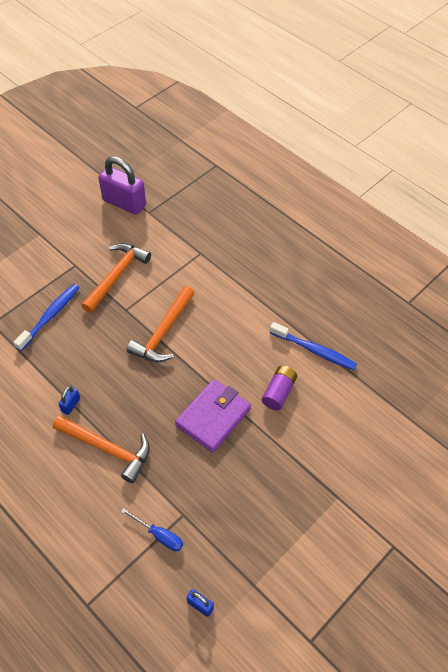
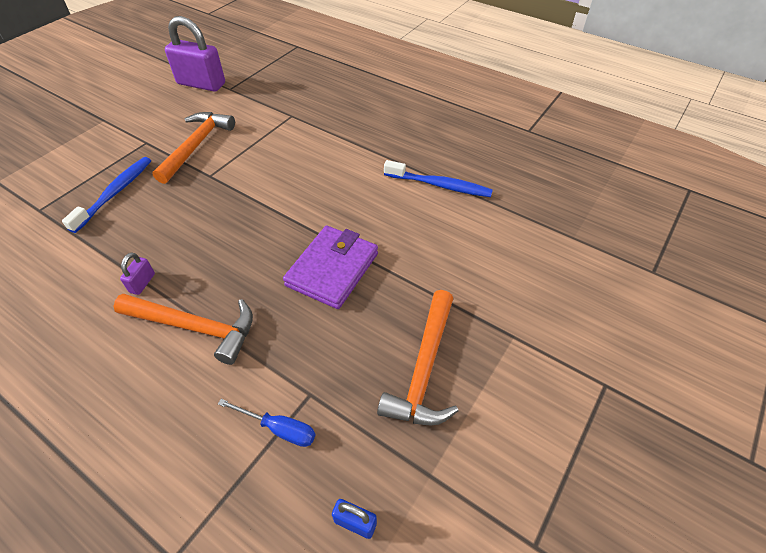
camera: 10 degrees left, 5 degrees down
blue padlock [58,386,80,415] -> purple padlock [120,252,155,295]
orange hammer [126,286,194,362] -> orange hammer moved to [377,290,458,425]
purple battery [262,366,297,410] -> none

